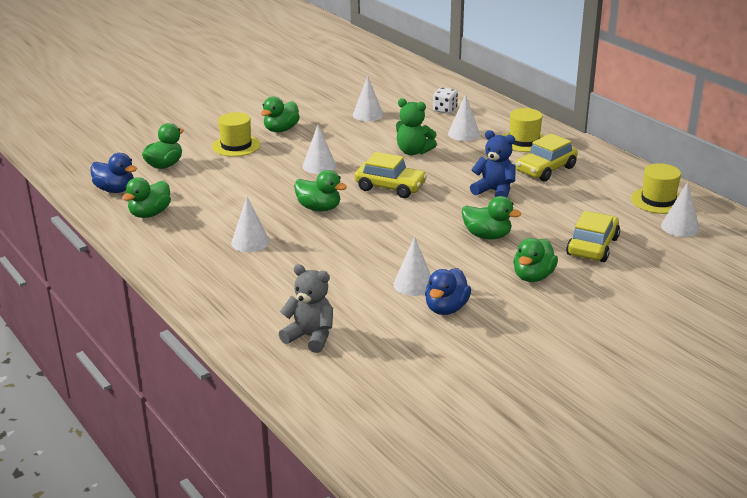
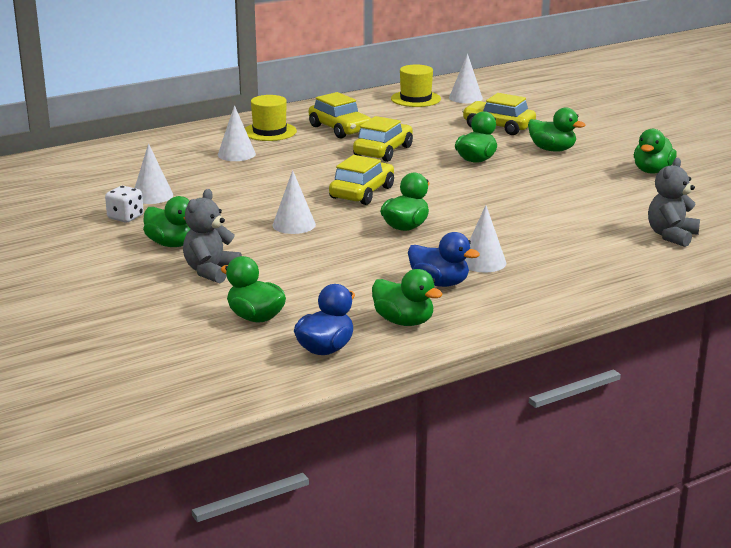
camera: 85 degrees left, 5 degrees down
yellow hat [212,112,261,157] -> grey teddy bear [183,189,242,284]
white cone [393,236,431,296] -> none
green teddy bear [396,98,437,156] -> none
blue duck [425,268,471,315] -> blue duck moved to [408,232,480,287]
white dice [433,87,458,114] -> white dice moved to [105,186,144,222]
blue teddy bear [470,130,516,197] -> yellow car [353,116,413,162]
none -> green duck [634,129,677,174]

